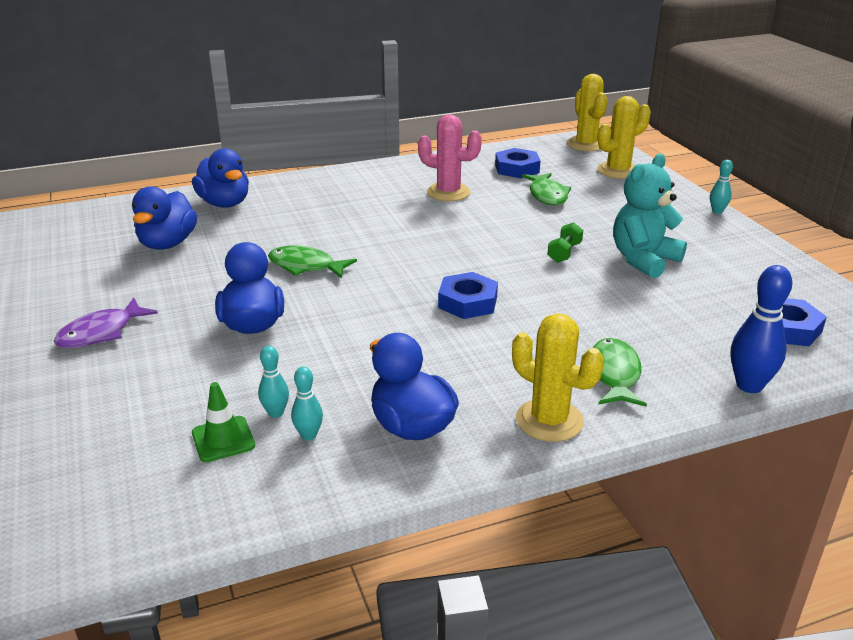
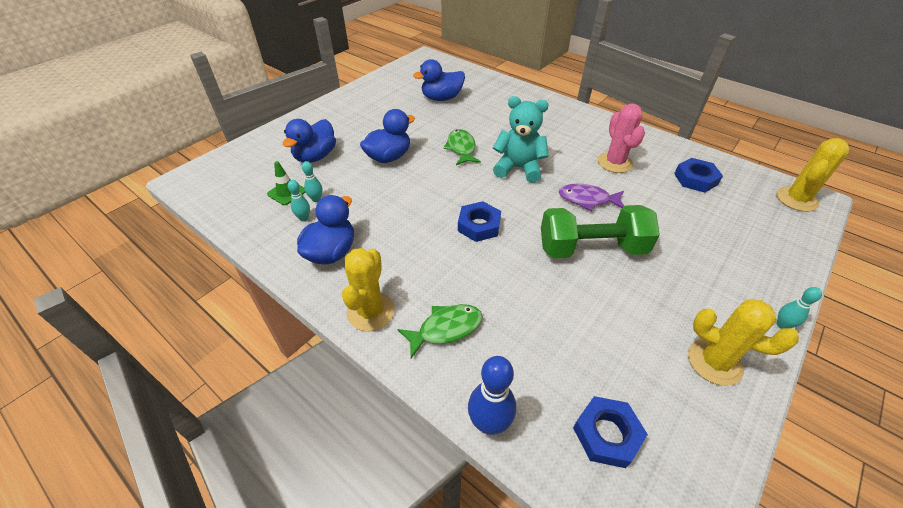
camera: 60 degrees right, 15 degrees up
purple fish [54,298,158,348] -> purple fish moved to [559,184,624,211]
blue duck [192,148,249,208] -> blue duck moved to [283,119,336,163]
green fish [522,173,571,205] -> none
green dumbbell [547,222,583,263] -> green dumbbell [541,205,660,258], size x2.42
yellow cactus [597,96,651,179] -> yellow cactus moved to [688,299,799,386]
turquoise teddy bear [613,154,687,279] -> turquoise teddy bear moved to [493,96,549,183]

